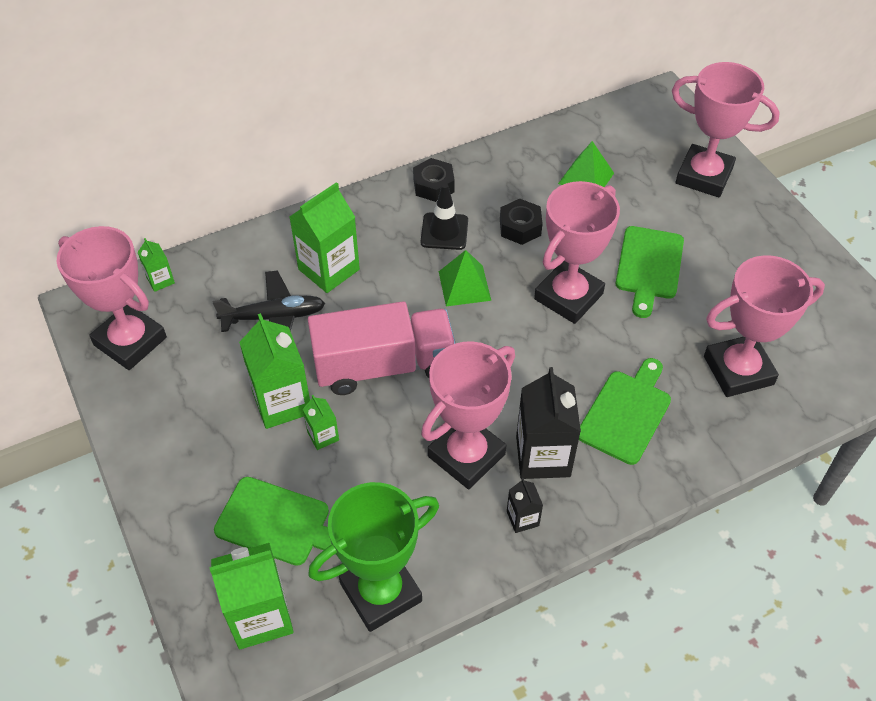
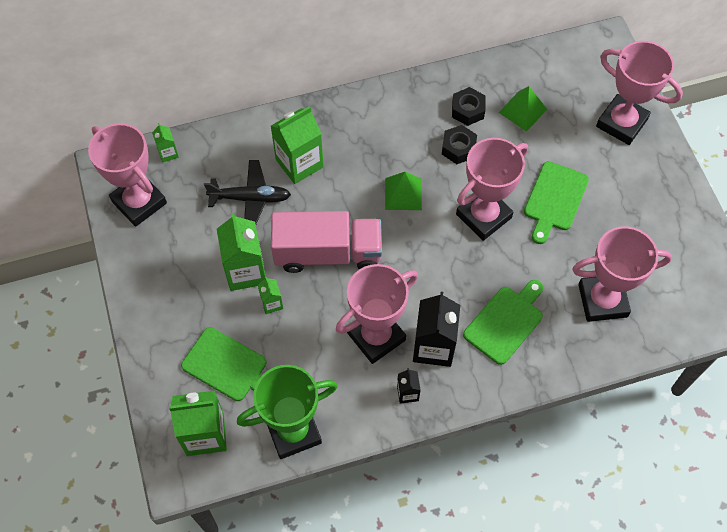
camera: 10 degrees right, 10 degrees up
black nut [413,158,455,202] -> black nut moved to [452,87,485,126]
black traffic cone [421,183,468,250] -> none

